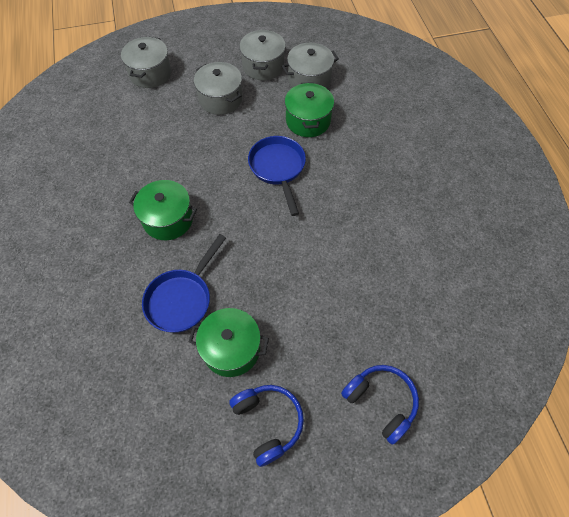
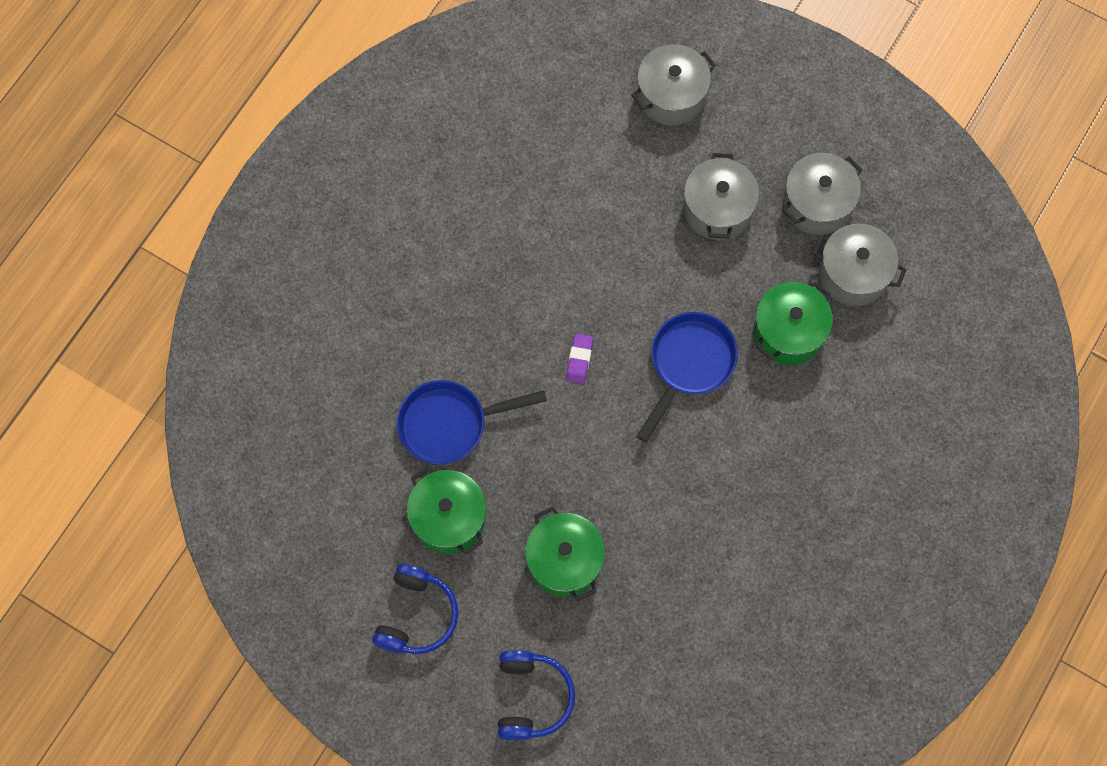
camera: 45 degrees right, 10 degrees up
green pot [129,180,197,240] -> green pot moved to [525,506,605,601]
none -> purple eraser [566,333,593,384]

